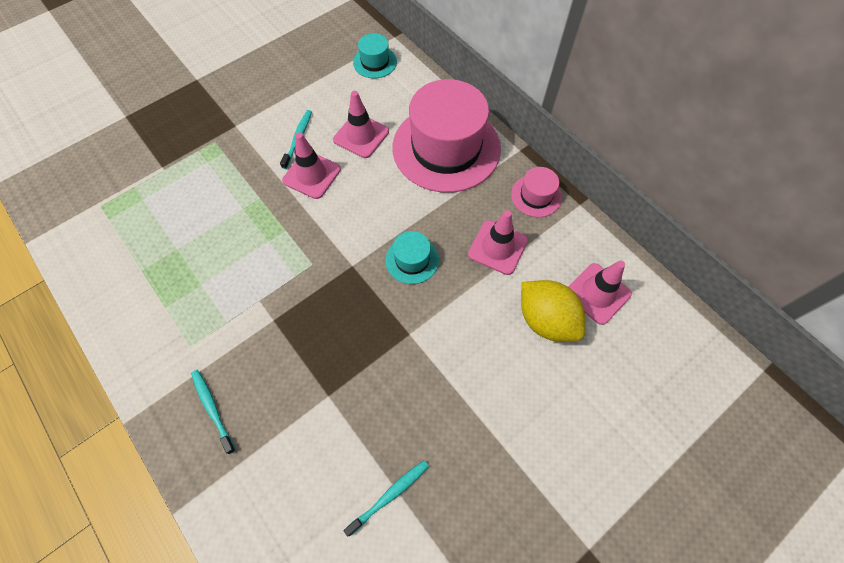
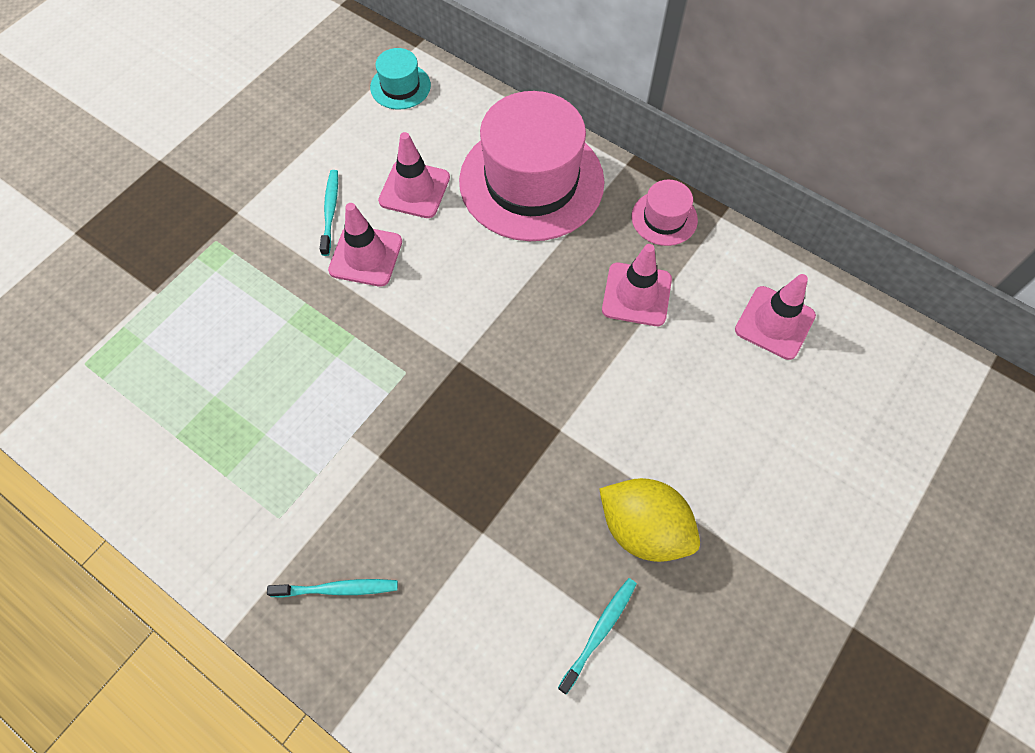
camera: 15 degrees left, 0 degrees up
turquoise toothbrush [191,370,236,454] -> turquoise toothbrush turned 135 degrees clockwise [267,579,398,598]
turquoise hat [385,231,439,284] -> none
yellow lemon [521,280,585,342] -> yellow lemon moved to [599,478,700,562]

